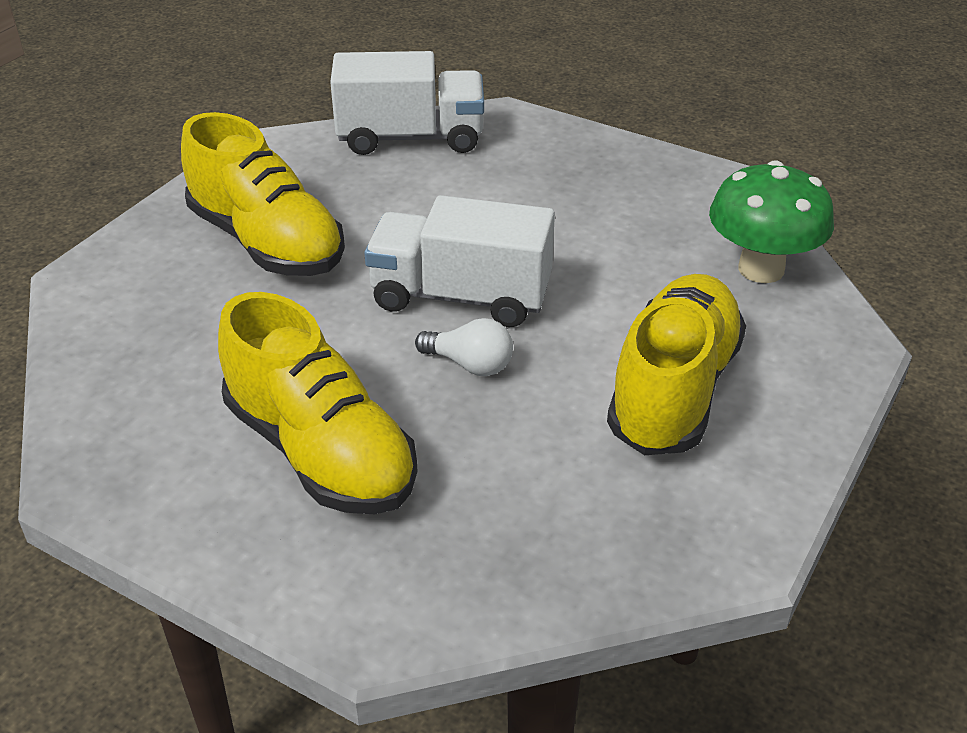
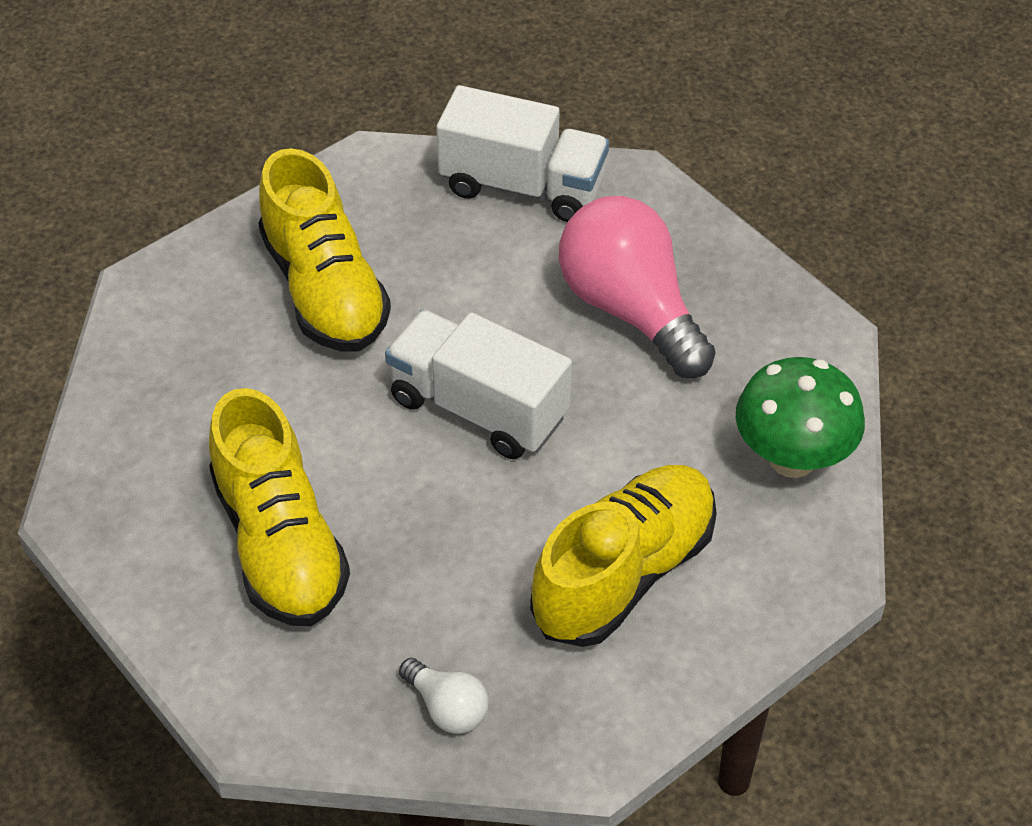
camera: 20 degrees right, 10 degrees up
white light bulb [415,318,513,376] -> white light bulb moved to [399,658,489,734]
none -> pink light bulb [559,196,716,378]

